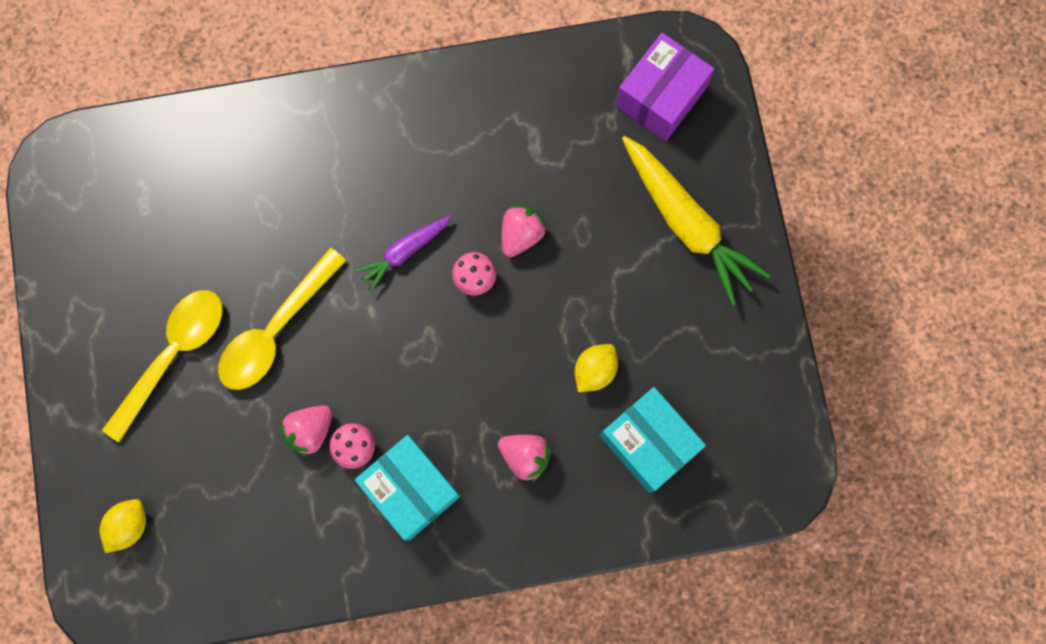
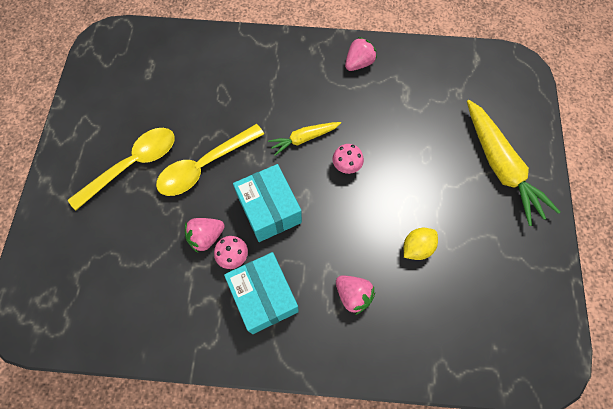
camera: 15 degrees right, 10 degrees down
yellow lemon [99,499,146,553] -> none
purple carrot [355,215,452,292] -> yellow carrot [268,122,341,156]
pink strawberry [502,205,547,257] -> pink strawberry moved to [345,37,377,71]
turquoise box [600,387,706,493] -> turquoise box moved to [233,164,302,242]
purple box [616,33,714,141] -> none

